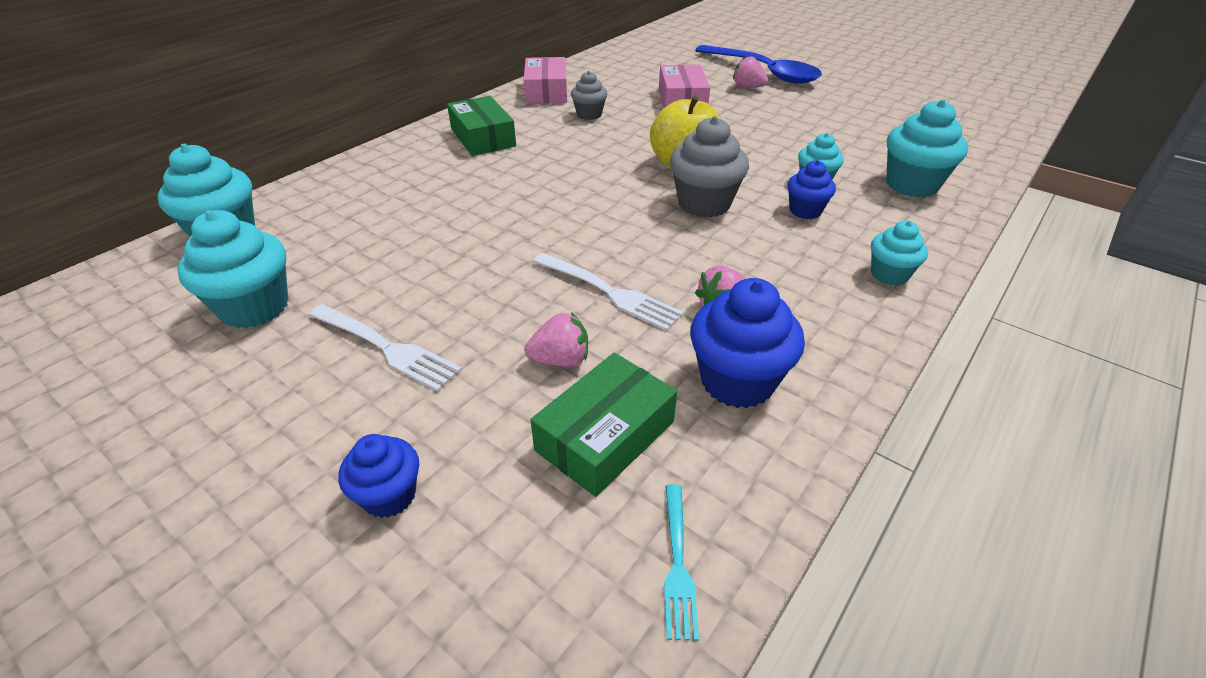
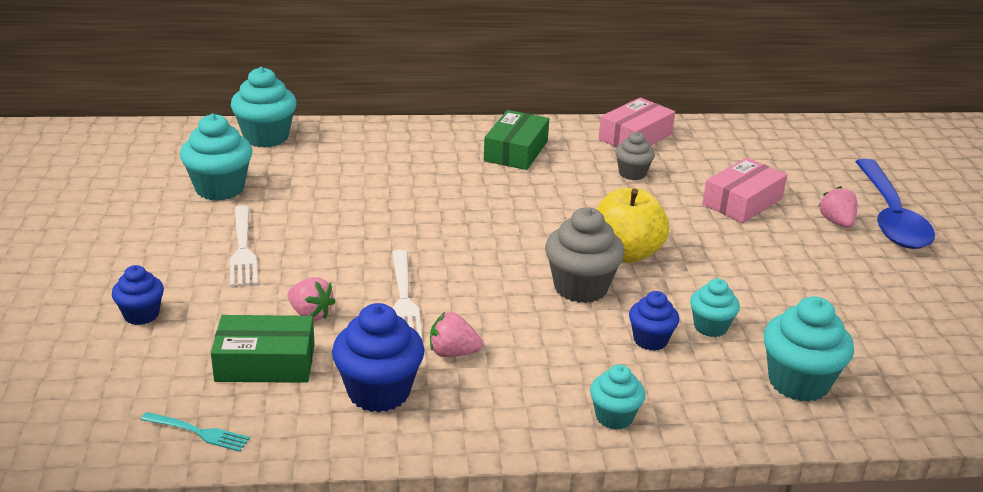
camera: 45 degrees right, 10 degrees down
turquoise fork [664,484,699,641] -> turquoise fork turned 120 degrees counterclockwise [141,412,250,452]

